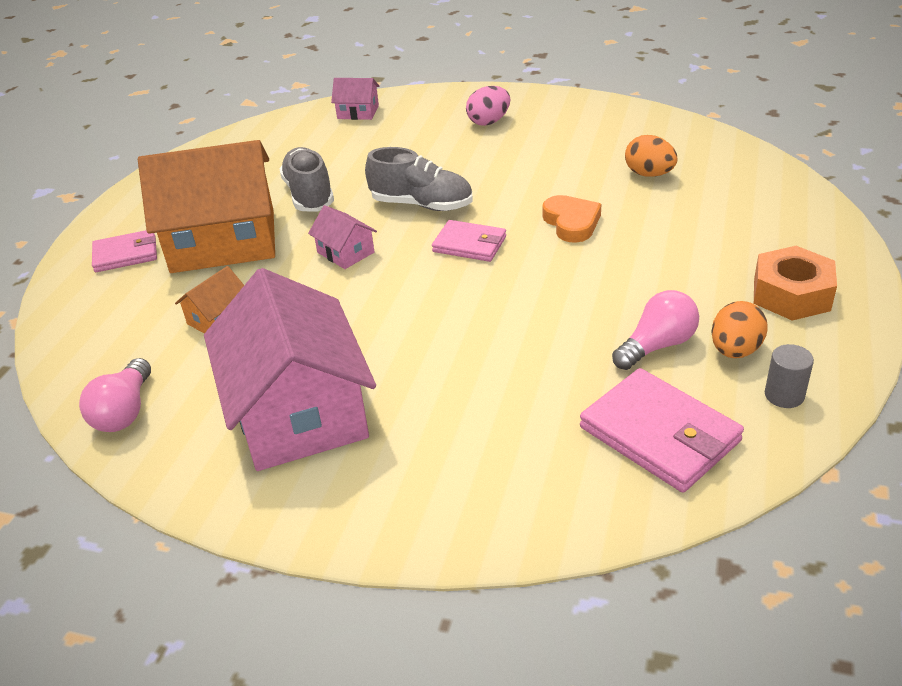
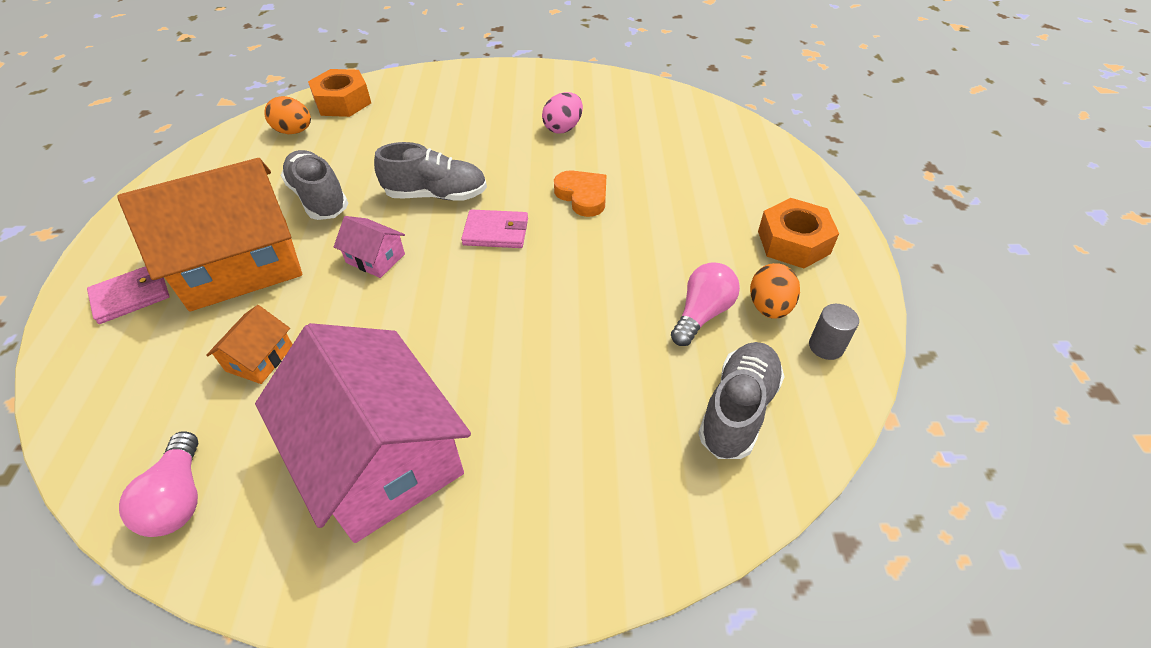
camera: 20 degrees left, 10 degrees up
pink house [331,78,379,120] -> orange nut [308,69,371,117]
pink egg [466,86,510,126] -> pink egg moved to [542,92,583,134]
pink wallet [580,368,744,492] -> grey shoe [698,342,785,459]
orange egg [625,135,677,177] -> orange egg moved to [264,96,311,134]

